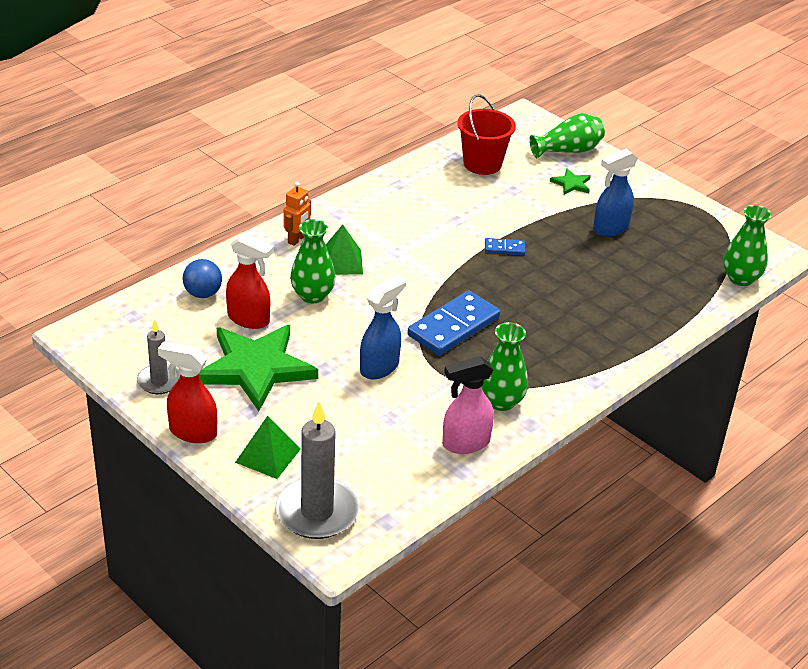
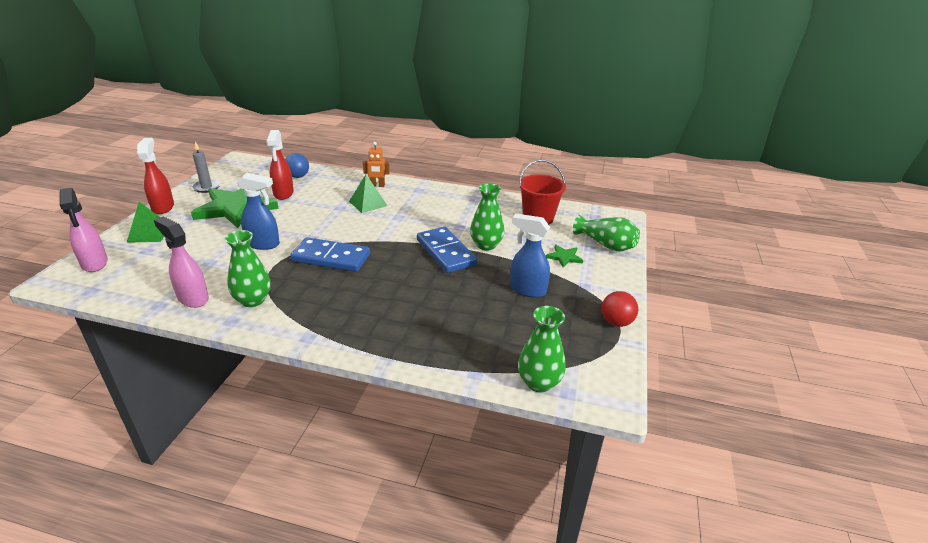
camera: 60 degrees right, 5 degrees down
grey candle [276,402,359,539] -> pink spray bottle [60,188,108,272]
green vase [290,219,336,303] -> green vase moved to [470,183,504,251]
blue domino [485,238,525,255] -> blue domino [417,227,477,273], size x2.11
none -> red ball [602,291,638,327]

